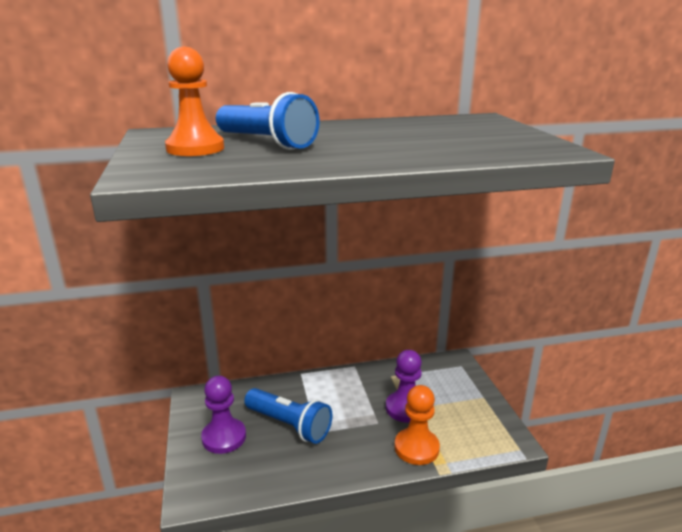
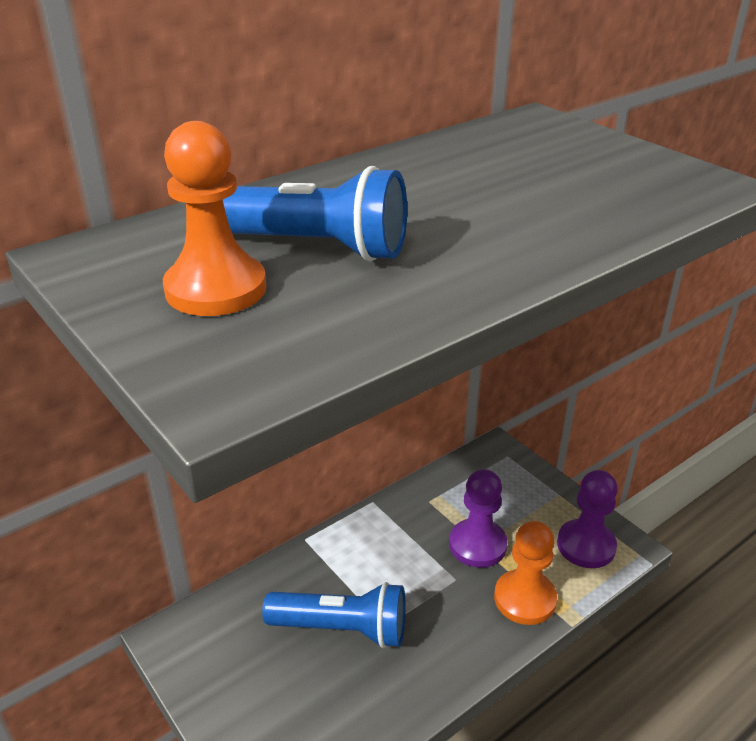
camera: 25 degrees left, 10 degrees up
purple pawn [201,376,246,454] -> purple pawn moved to [557,470,618,568]

